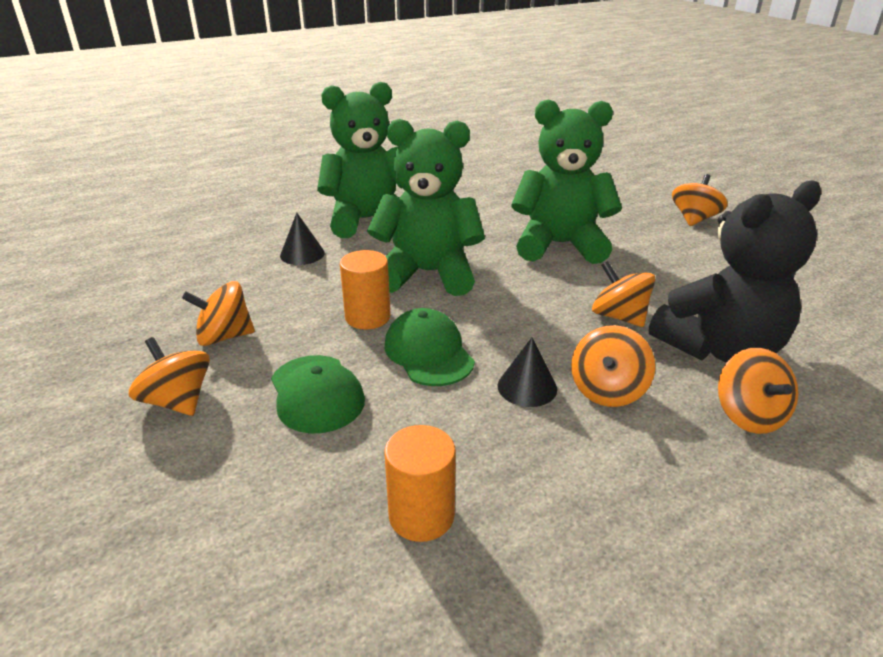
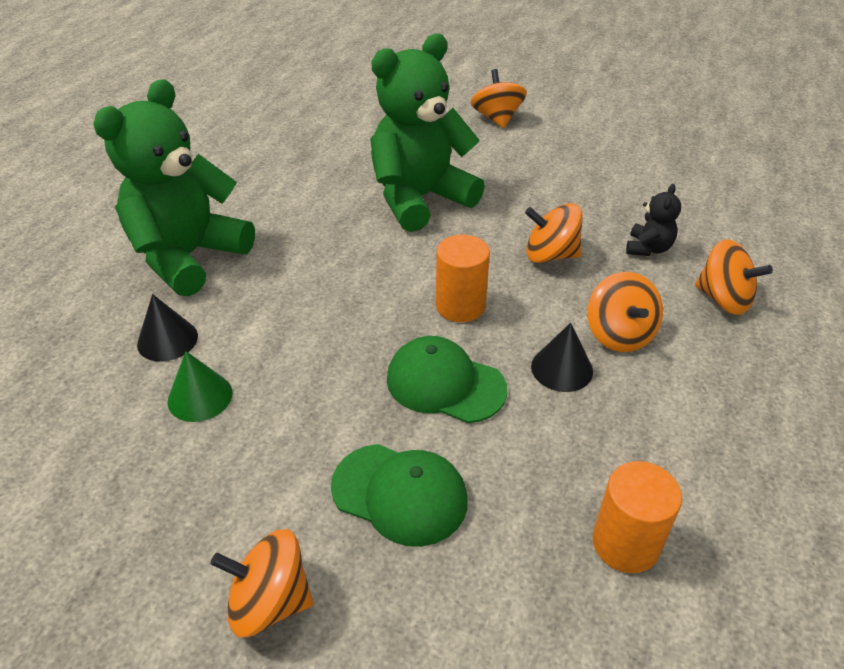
camera: 40 degrees left, 10 degrees up
orange spinning top [182,281,255,346] -> none
orange cylinder [340,250,391,329] -> orange cylinder moved to [436,235,490,322]
green teddy bear [367,119,485,296] -> none
black teddy bear [649,180,821,363] -> black teddy bear [626,184,681,256], size x0.41
none -> green cone [167,351,233,422]

